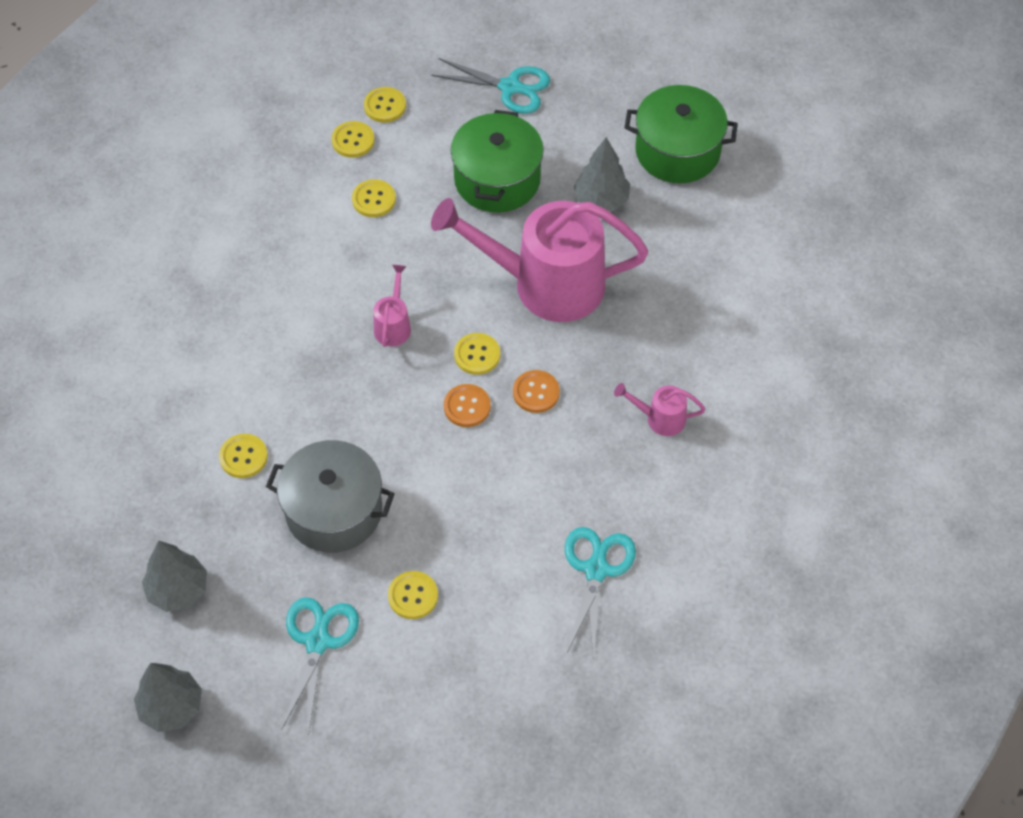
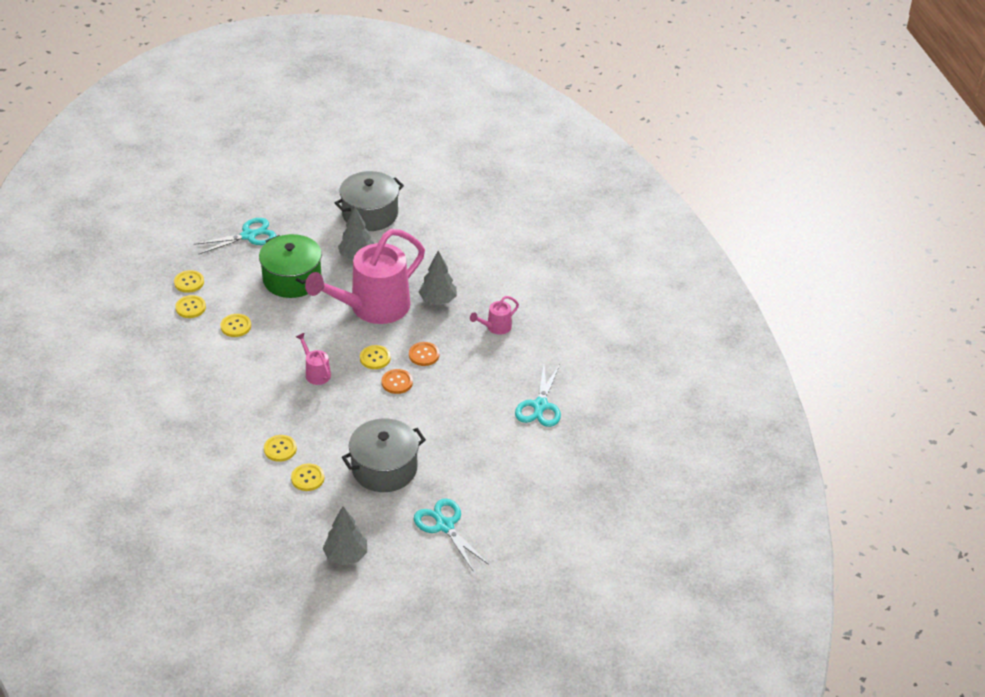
camera: 45 degrees left, 15 degrees down
grey tree [134,663,202,732] -> grey tree moved to [419,251,457,305]
yellow button [388,571,438,619] -> yellow button moved to [264,435,297,462]
turquoise scissors [565,527,636,659] -> turquoise scissors turned 135 degrees counterclockwise [515,364,561,427]
green pot [625,85,738,183] -> grey pot [335,171,404,231]

